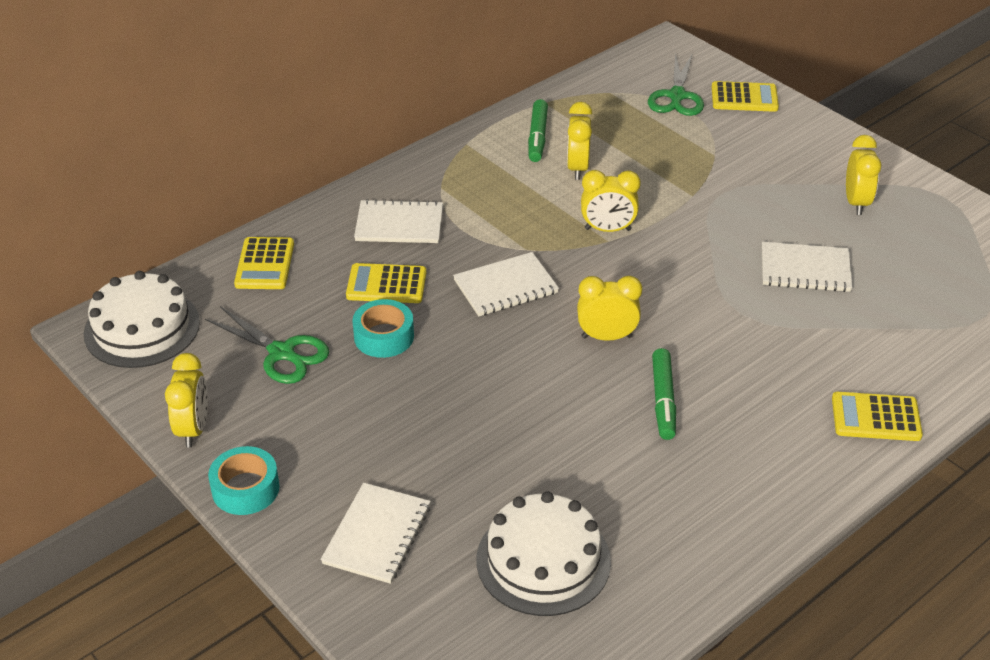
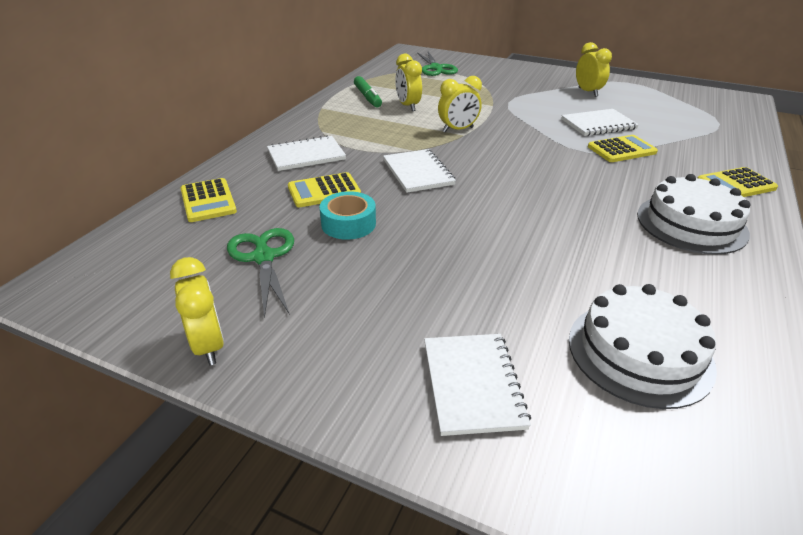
camera: 25 degrees left, 5 degrees down
white cake [84,271,200,368] -> white cake moved to [637,174,750,254]
green scissors [205,306,329,384] -> green scissors turned 120 degrees counterclockwise [227,228,294,318]
turquoise tape [208,446,280,515] -> none
white notebook [453,252,559,316] -> white notebook turned 60 degrees counterclockwise [383,149,456,193]
yellow clock [577,276,642,341] -> none
green marker [652,348,676,440] -> none
yellow calculator [712,81,779,112] -> yellow calculator moved to [588,135,658,162]

